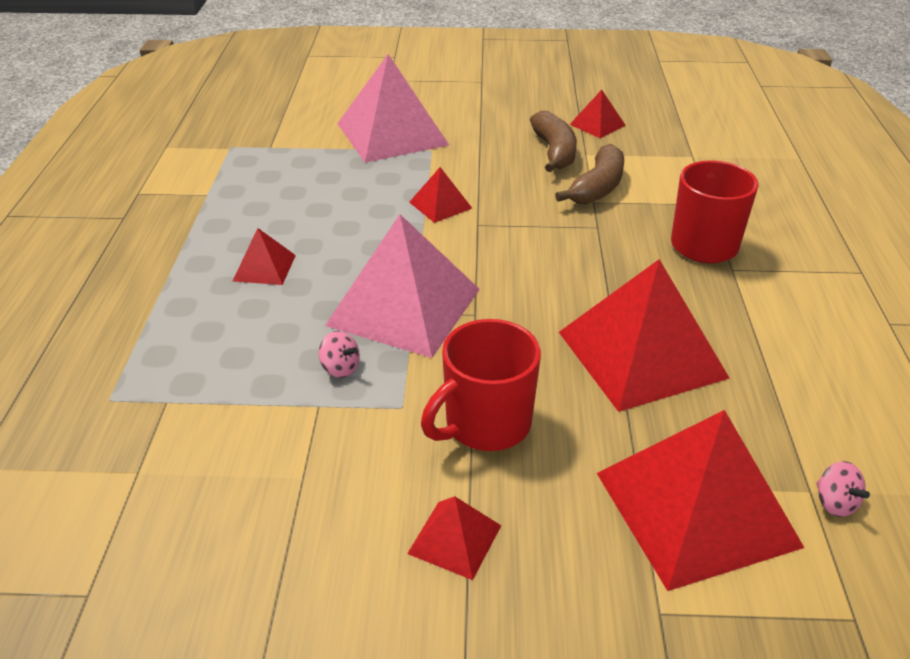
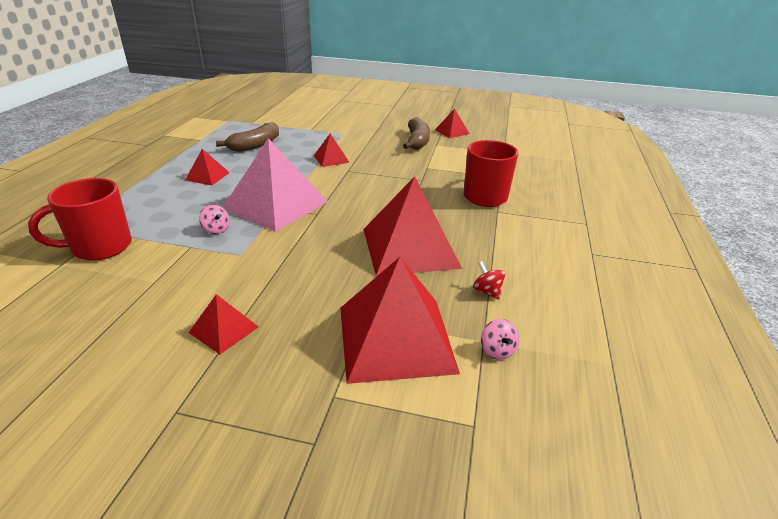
camera: 10 degrees right, 5 degrees down
pink pyramid [337,54,449,163] -> none
red mug [421,319,541,451] -> red mug moved to [28,178,132,261]
brown banana [555,144,624,204] -> brown banana moved to [216,122,279,152]
none -> red spinning top [473,261,505,300]

